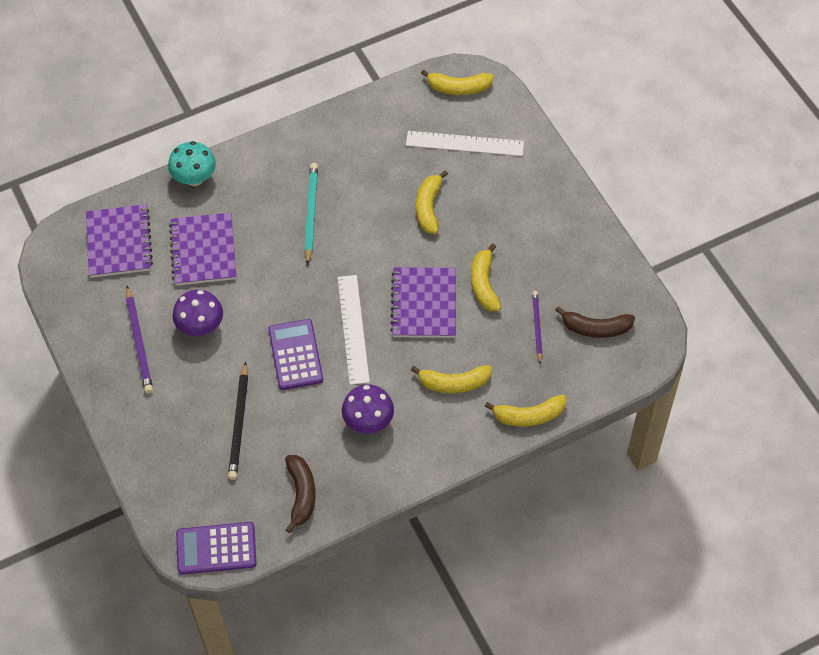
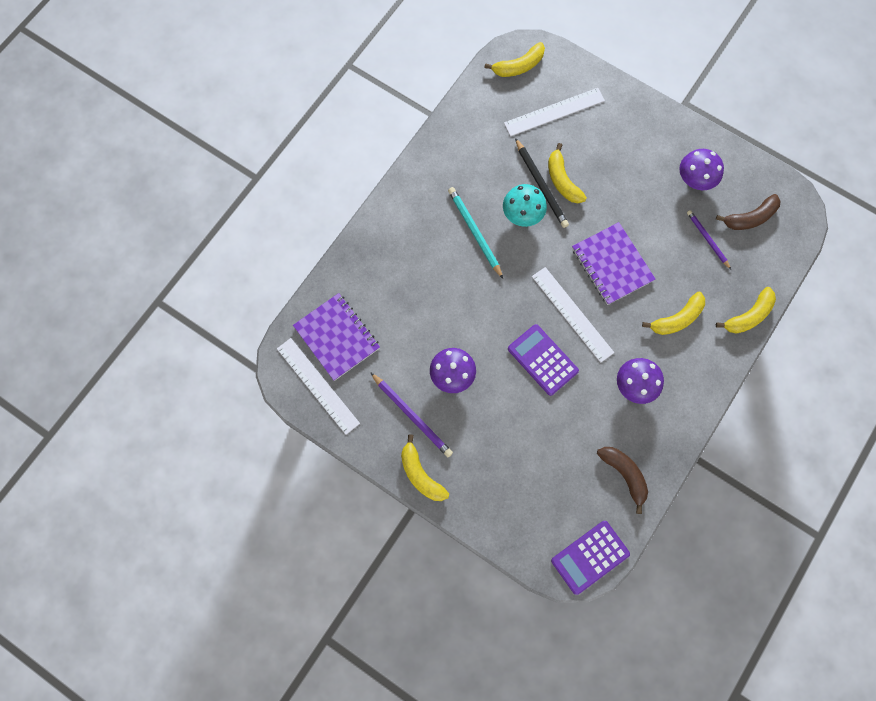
camera: 30 degrees left, 15 degrees up
turquoise mushroom [168,141,216,186] -> turquoise mushroom moved to [503,184,547,227]
purple notebook [169,212,237,286] -> none
black pencil [228,362,248,480] -> black pencil moved to [515,138,569,228]
yellow banana [471,243,501,311] -> yellow banana moved to [401,434,449,501]
none -> white ruler [277,338,360,435]
none -> purple mushroom [679,149,724,190]

